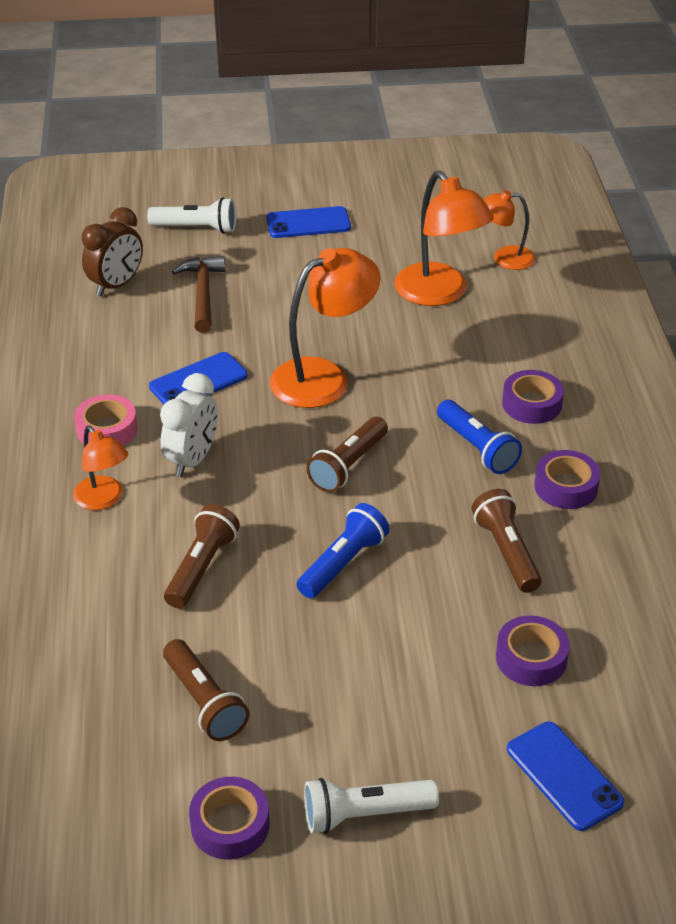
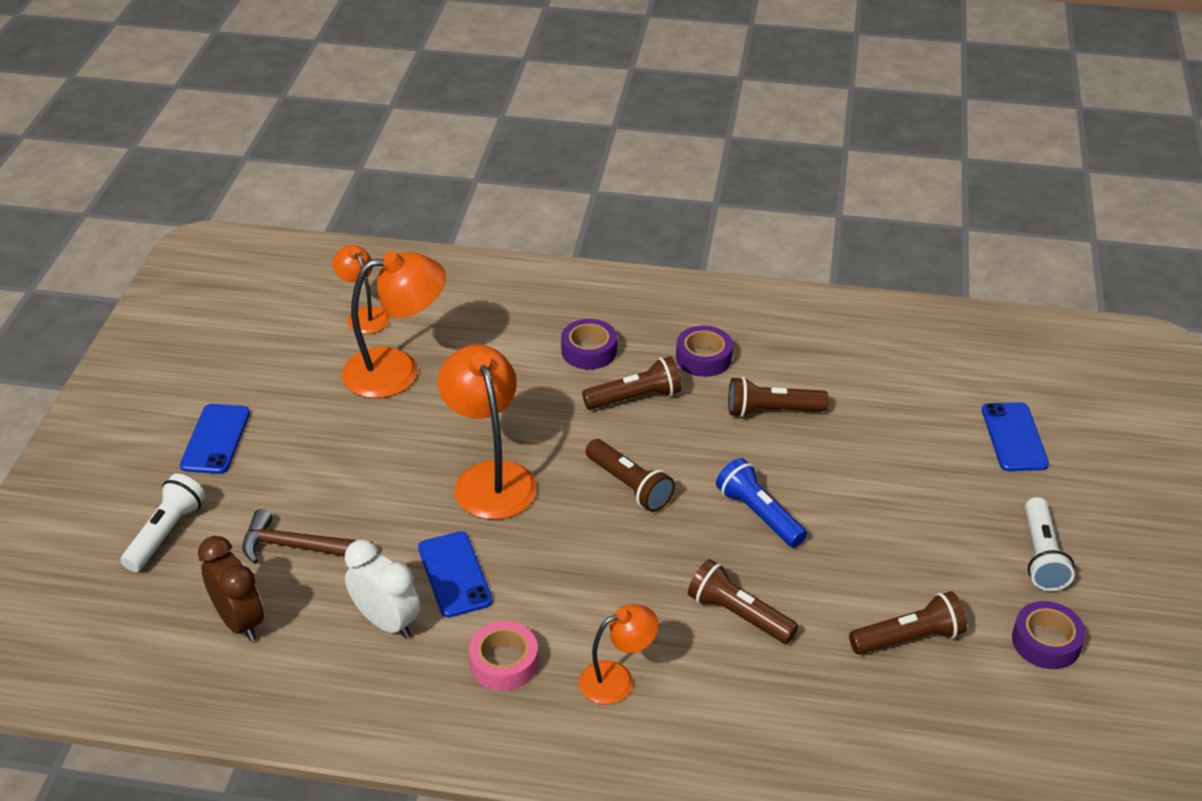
camera: 75 degrees left, 0 degrees up
white clock [160,373,218,477] -> white clock moved to [345,540,420,639]
blue flashlight [437,400,522,474] -> brown flashlight [582,356,682,410]
orange lamp [483,190,535,270] -> orange lamp turned 135 degrees clockwise [332,245,390,334]
purple tape [496,615,570,686] -> none
blue phone [507,721,625,831] -> blue phone turned 75 degrees counterclockwise [982,402,1049,471]

